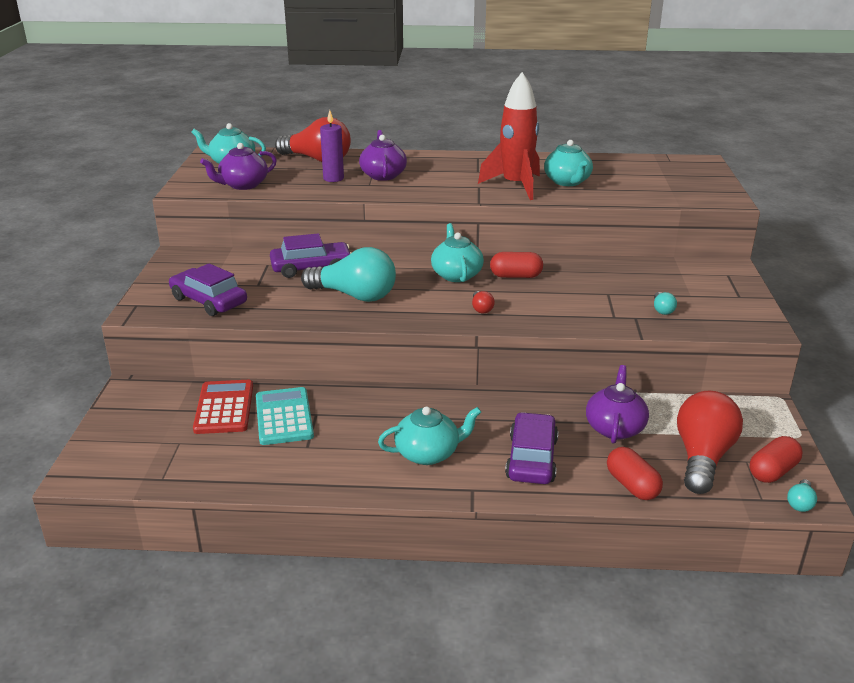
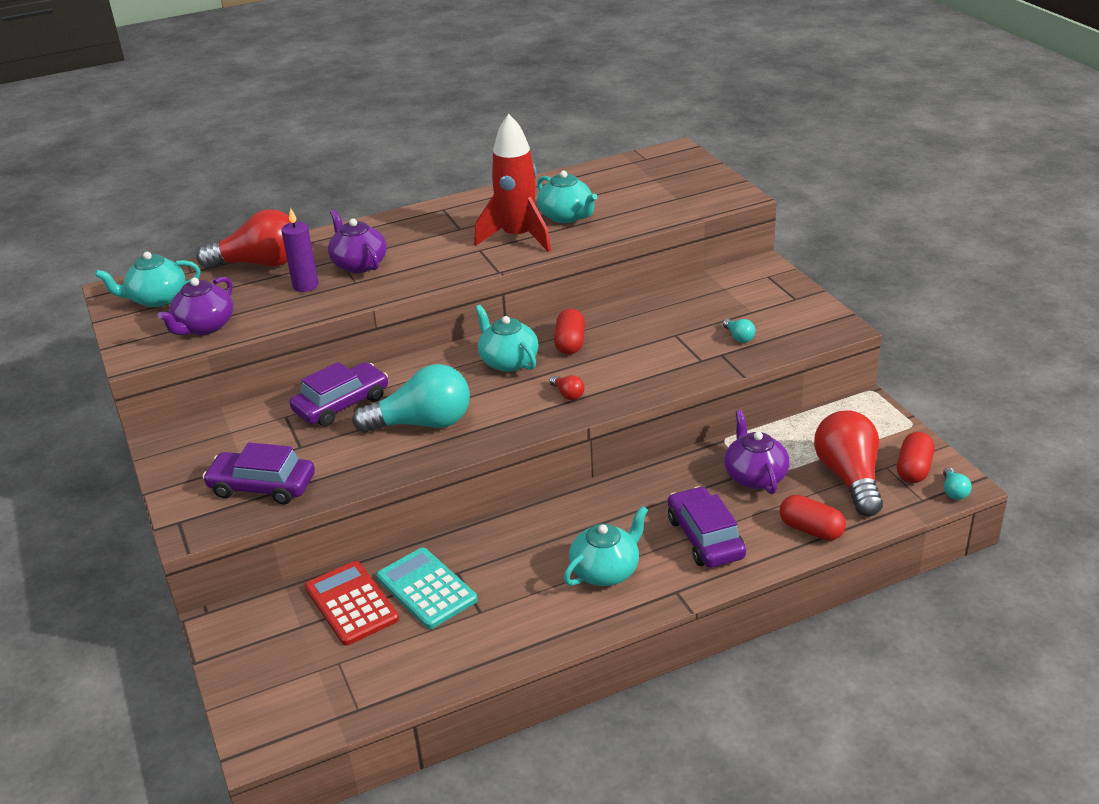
camera: 25 degrees left, 5 degrees up
red capsule [490,252,543,278] -> red capsule turned 60 degrees counterclockwise [554,309,585,355]

